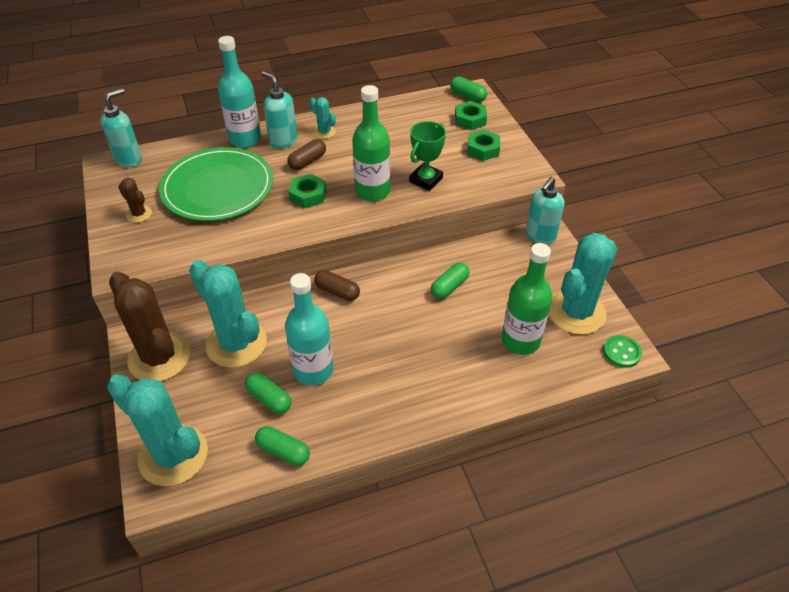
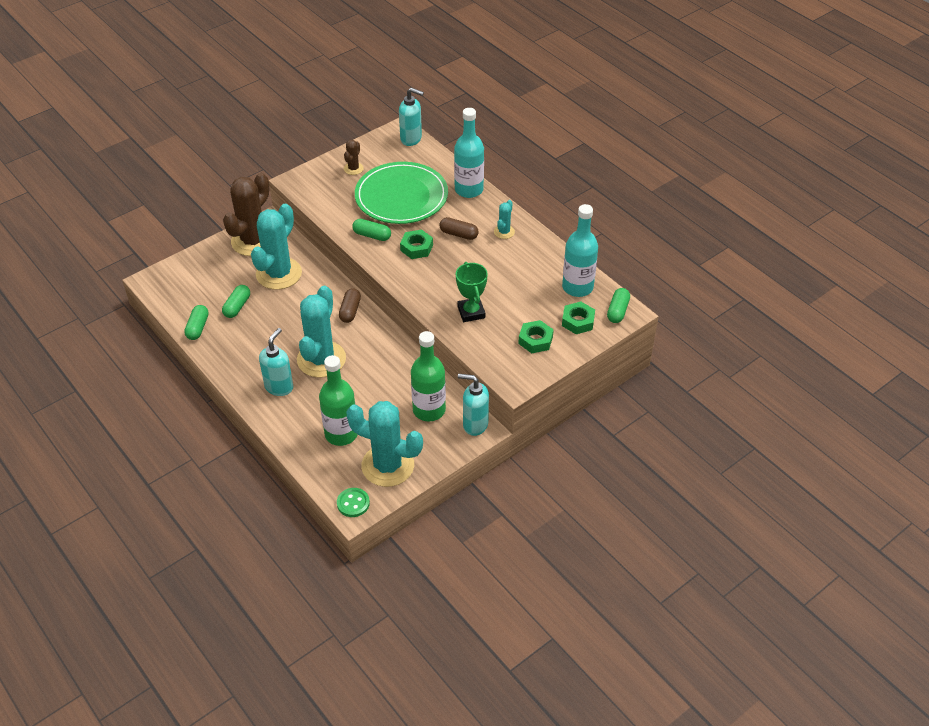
camera: 70 degrees right, 0 degrees up
turquoise cactus [107,374,208,486] -> turquoise cactus moved to [297,286,346,378]
turquoise soap dispenser [261,71,297,149] -> turquoise soap dispenser moved to [259,328,293,396]
turquoise bottle [285,273,334,385] -> turquoise bottle moved to [562,204,598,297]
green bottle [352,85,390,201] -> green bottle moved to [411,331,446,421]
green trophy [409,121,446,191] -> green trophy turned 60 degrees clockwise [456,262,488,322]
green capsule [431,263,470,299] -> green capsule moved to [352,219,391,241]

